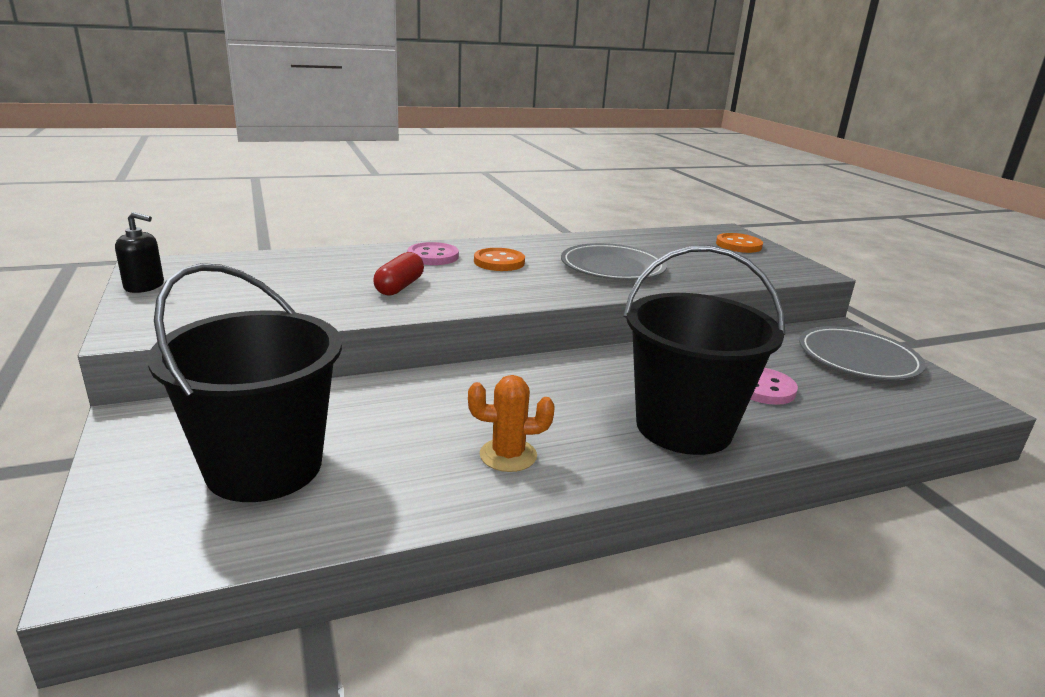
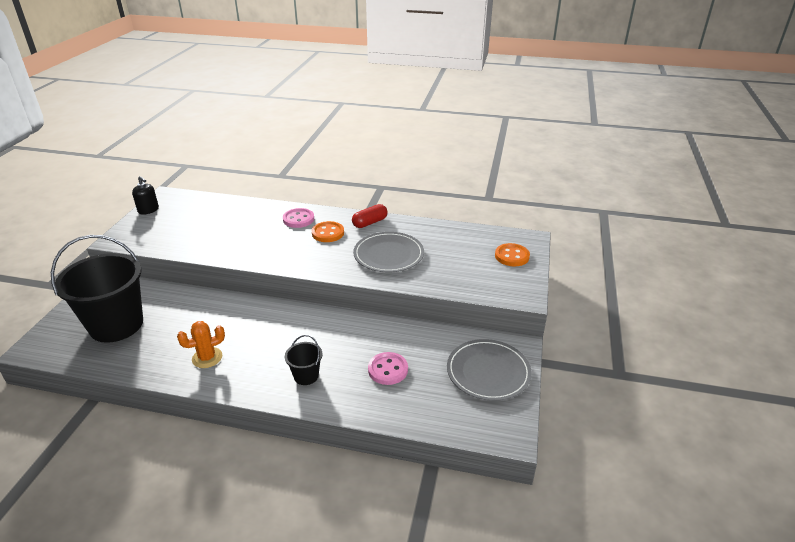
camera: 35 degrees right, 10 degrees up
red capsule [373,252,424,295] -> red capsule moved to [352,204,388,228]
orange cactus [468,375,555,472] -> orange cactus turned 60 degrees counterclockwise [177,321,225,368]
black bucket [623,245,785,455] -> black bucket [285,335,322,385], size x0.44

